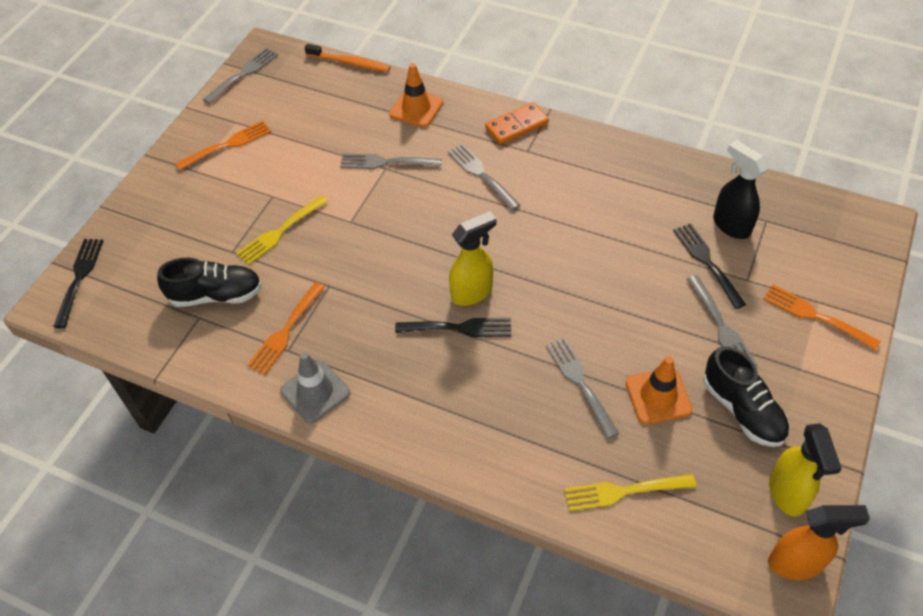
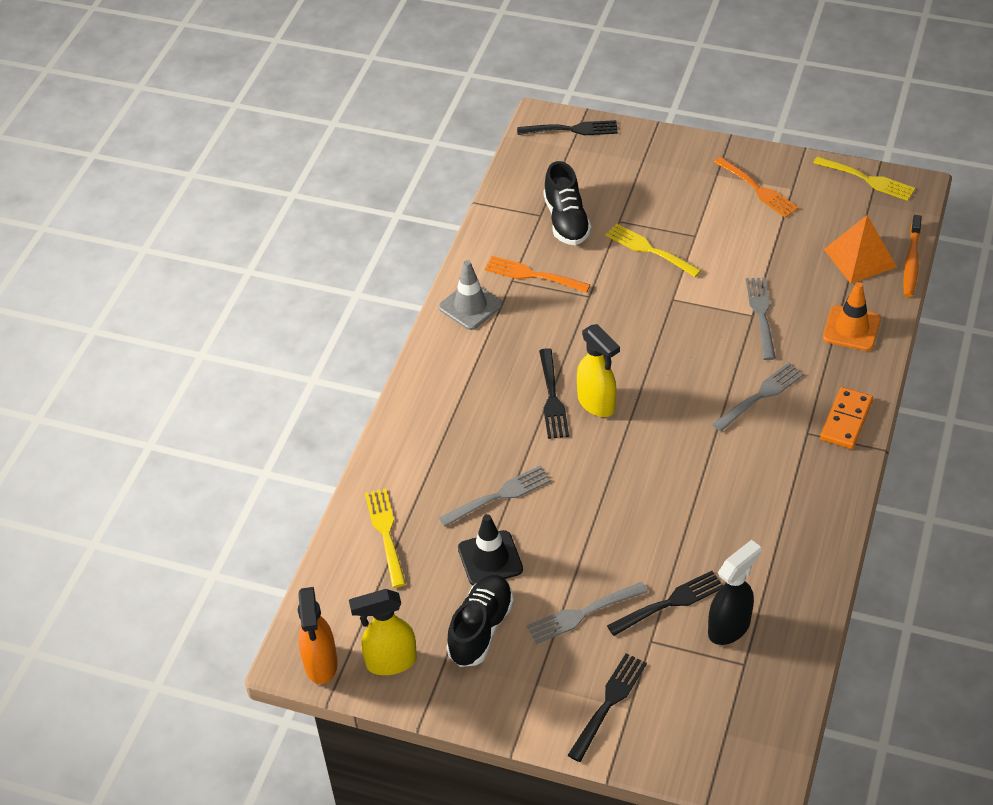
camera: 85 degrees right, 5 degrees down
grey fork [203,48,278,104] -> yellow fork [813,156,915,201]
orange domino [485,102,549,144] -> orange domino turned 60 degrees clockwise [820,387,873,449]
orange traffic cone [626,356,693,424] -> black traffic cone [458,514,523,585]
black shoe [703,346,790,447] -> black shoe turned 150 degrees clockwise [447,575,514,667]
orange fork [763,285,881,350] -> black fork [568,653,647,762]
none -> orange pyramid [824,215,897,284]

